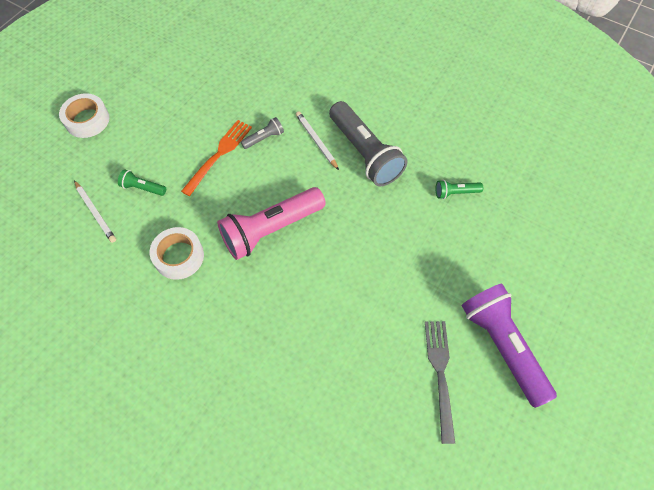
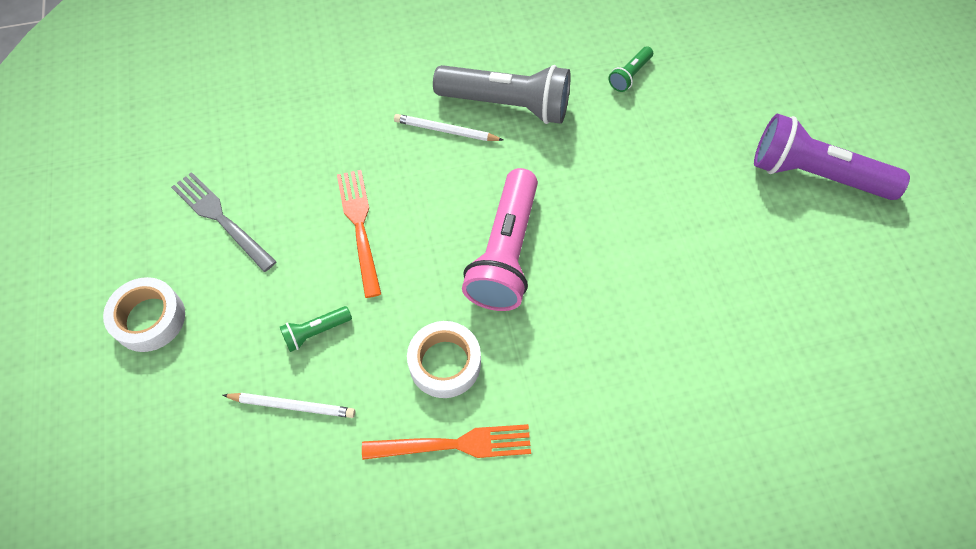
camera: 45 degrees left, 0 degrees up
grey flashlight [241,117,284,149] -> none
grey fork [425,321,455,444] -> grey fork moved to [171,172,277,272]
none -> orange fork [362,424,531,460]

